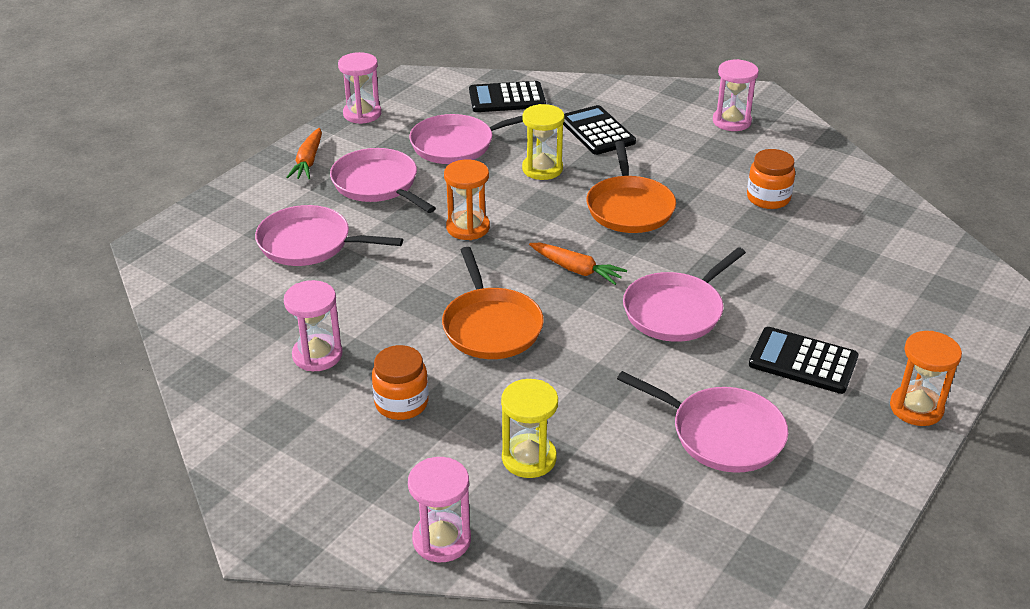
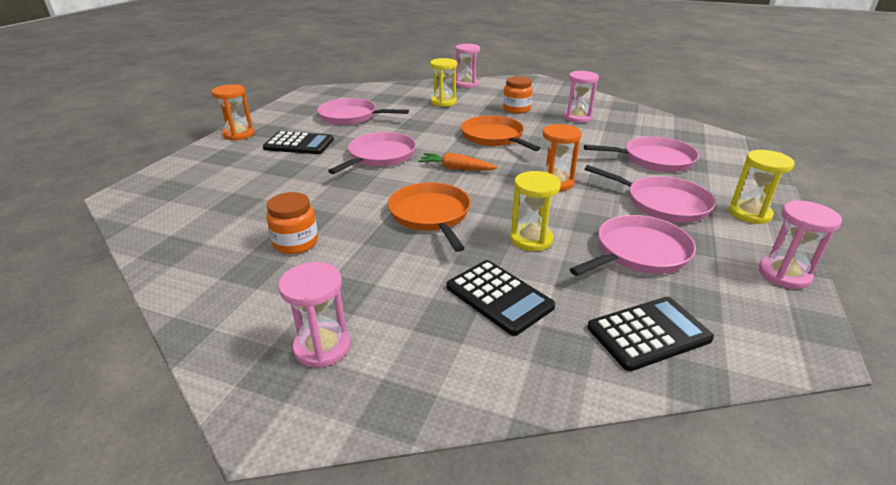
camera: 165 degrees right, 5 degrees down
orange carrot [286,128,322,179] -> yellow hourglass [728,150,795,224]

